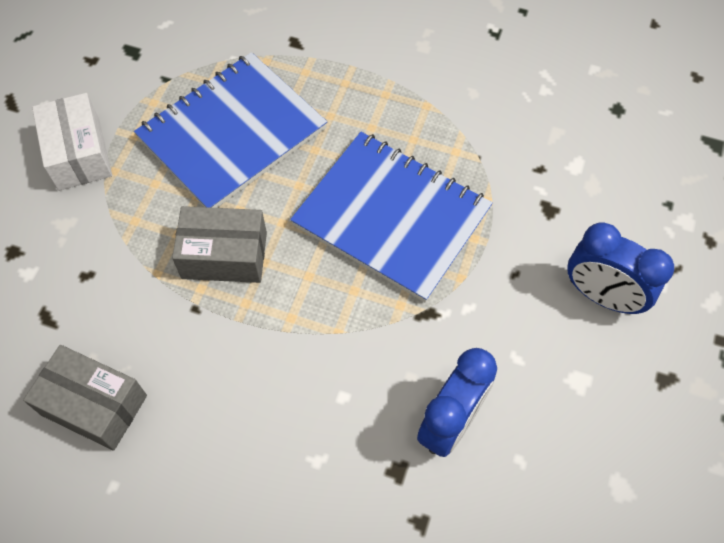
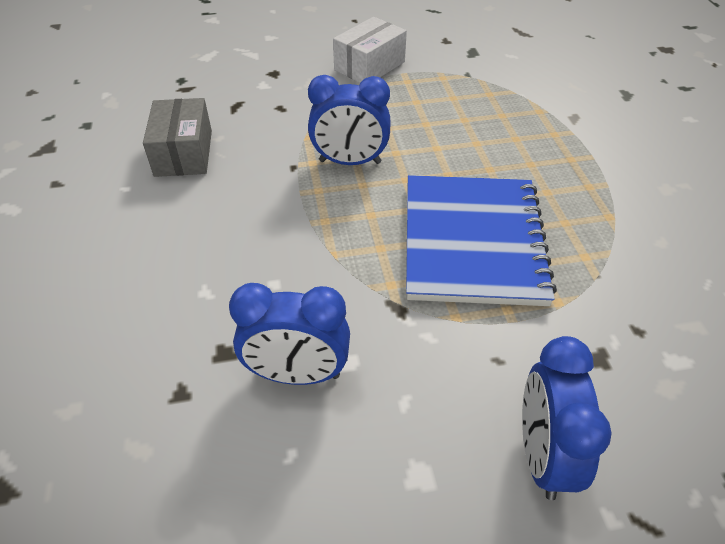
camera: 60 degrees right, 15 degrees down
blue notebook [134,52,327,208] -> none
grey box [172,206,267,283] -> blue clock [308,75,391,165]

